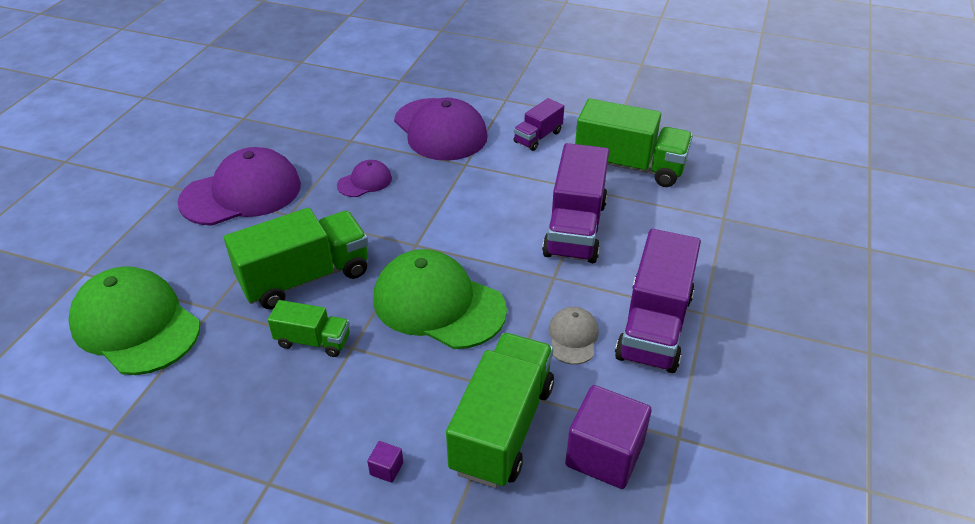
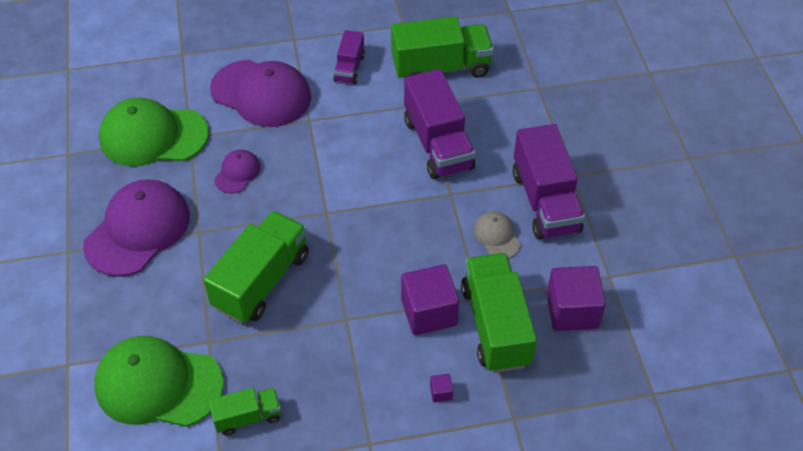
camera: 30 degrees left, 10 degrees up
green truck [268,300,350,357] -> green truck moved to [209,388,281,436]
green cap [373,249,507,349] -> green cap moved to [99,98,209,166]
none -> purple cube [401,264,459,335]

